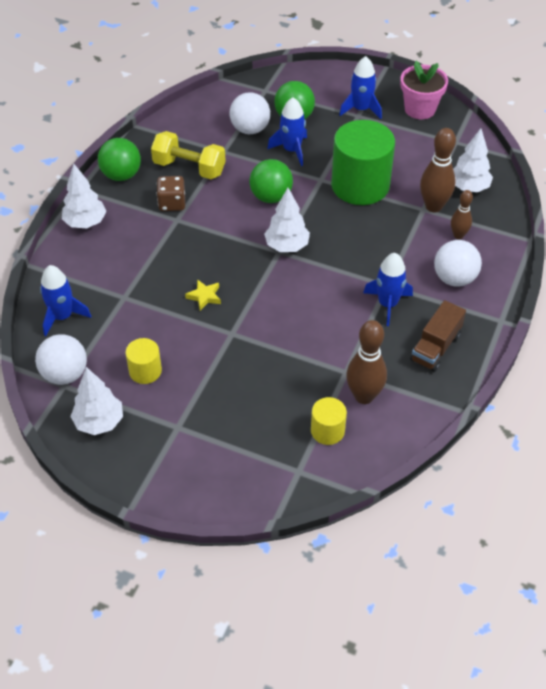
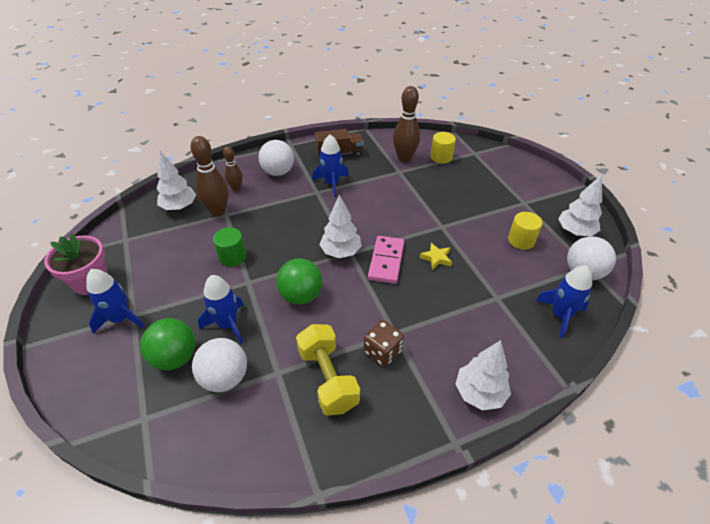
camera: 135 degrees left, 5 degrees down
green ball [98,138,141,181] -> none
green cylinder [331,120,395,205] -> green cylinder [213,227,246,267], size x0.48
none -> pink domino [368,236,404,284]

